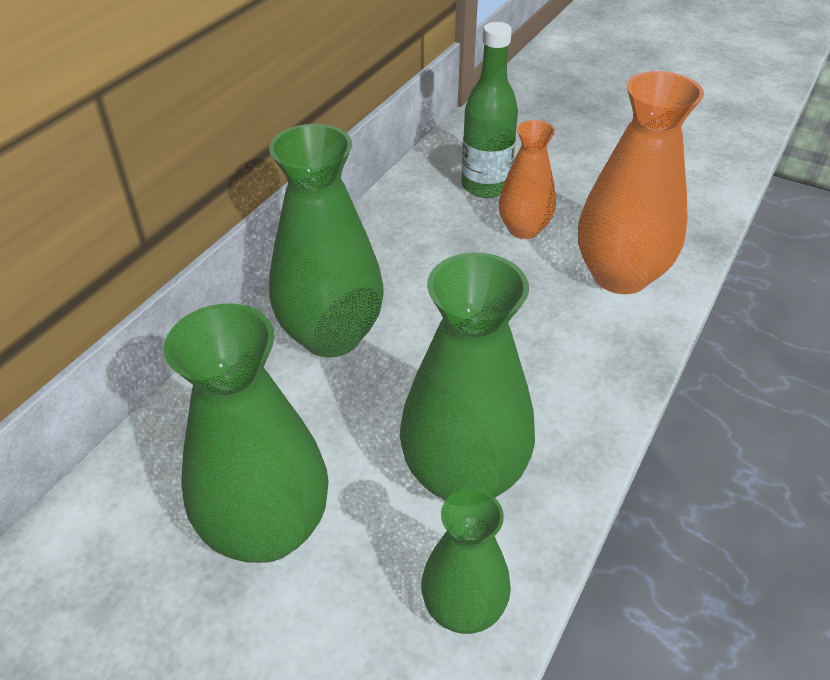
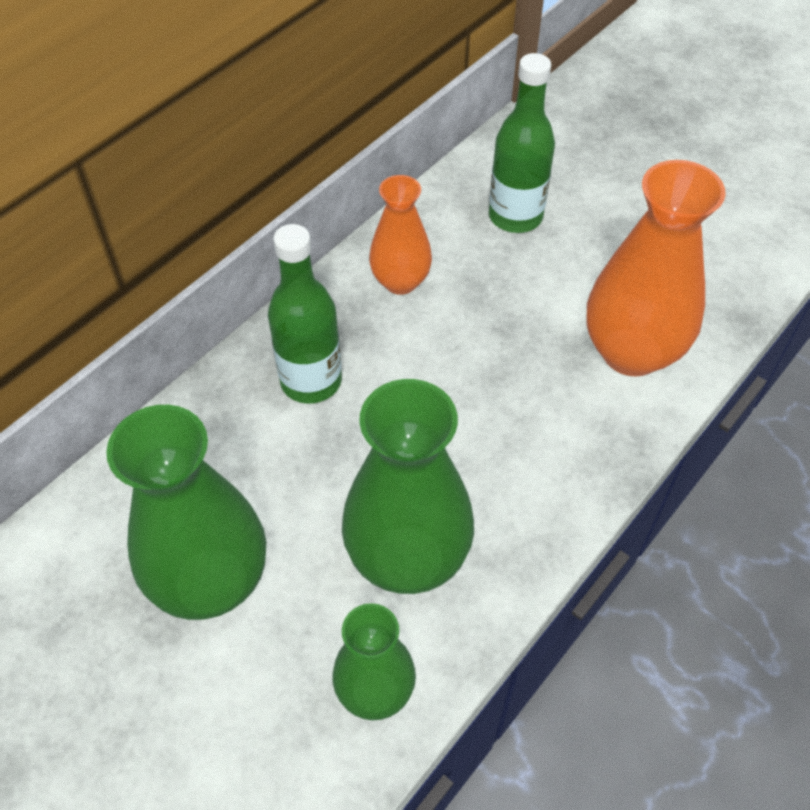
camera: 10 degrees right, 10 degrees up
green vase [269,124,384,357] -> green bottle [268,224,342,403]
orange vase [499,120,556,239] -> orange vase moved to [369,175,432,295]

